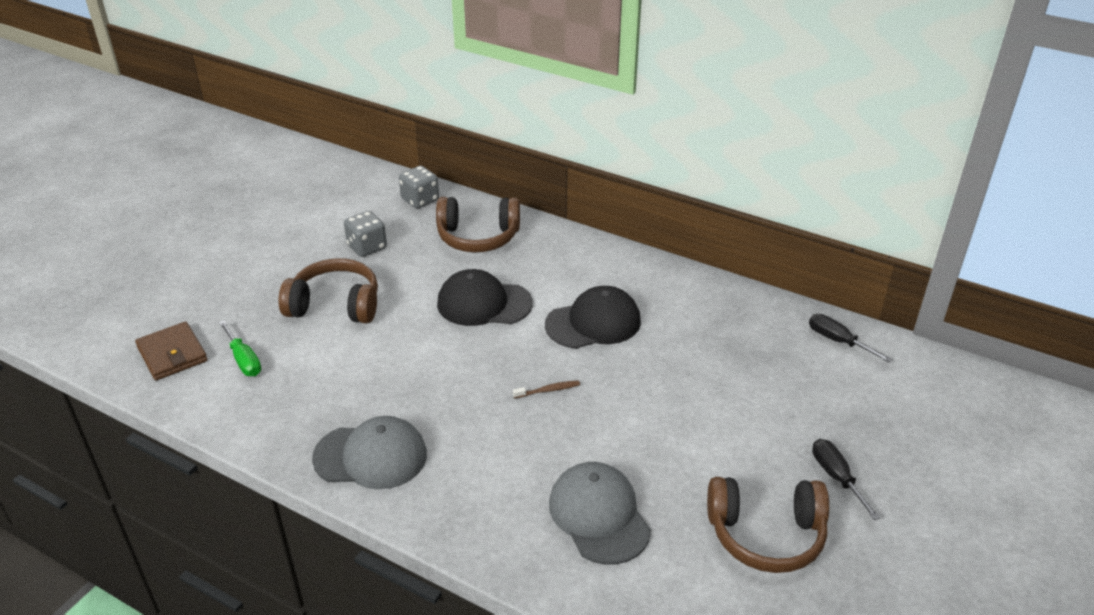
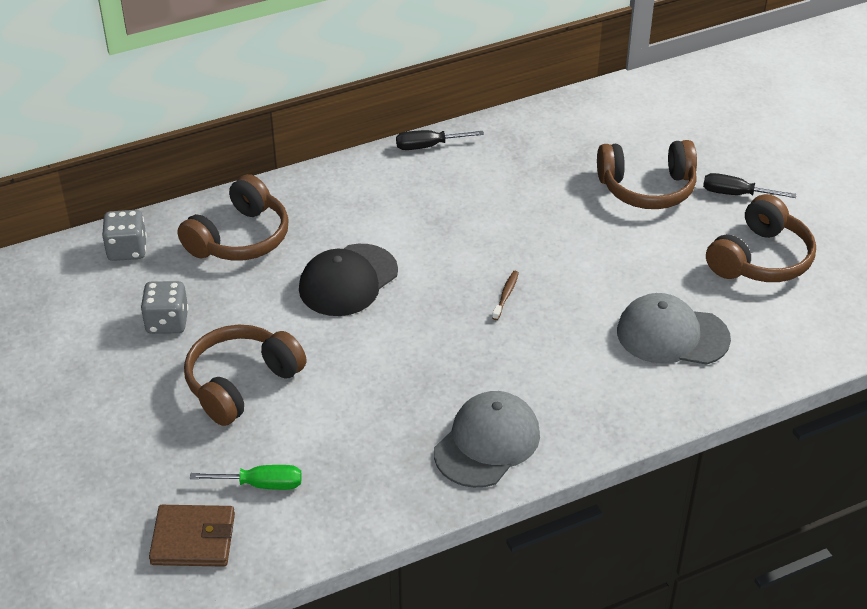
camera: 55 degrees left, 5 degrees up
black cap [545,286,641,349] -> none
black screwdriver [809,314,892,362] -> black screwdriver moved to [396,130,484,150]
none -> brown headphones [597,140,697,209]

